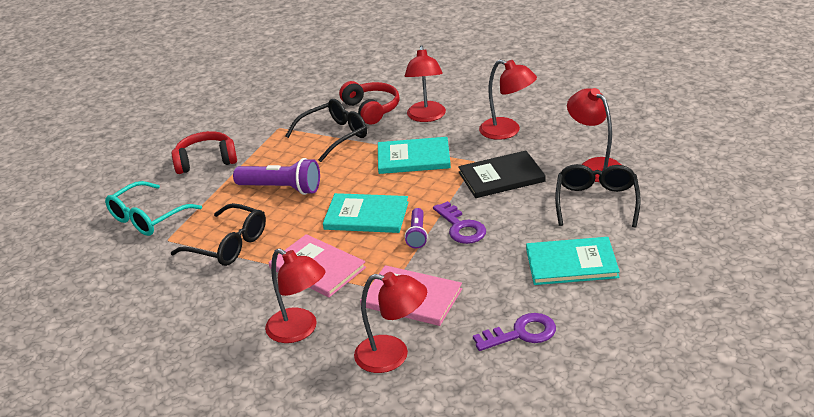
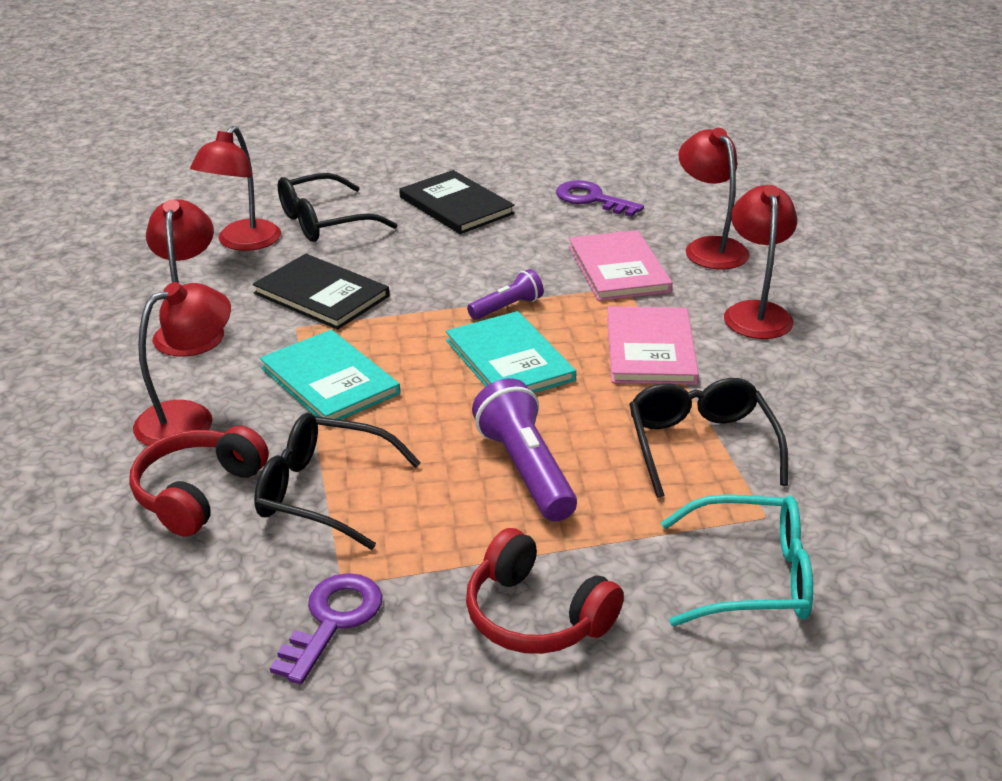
camera: 130 degrees left, 0 degrees up
purple key [433,201,486,244] -> purple key moved to [270,573,383,684]
turquoise book [526,237,620,285] -> black book [399,170,515,234]

